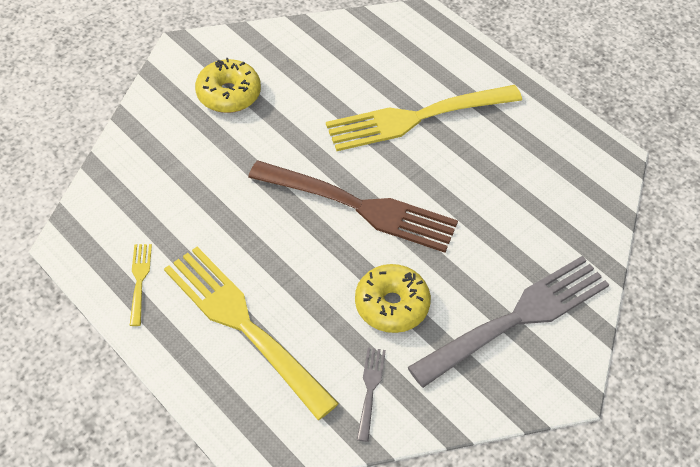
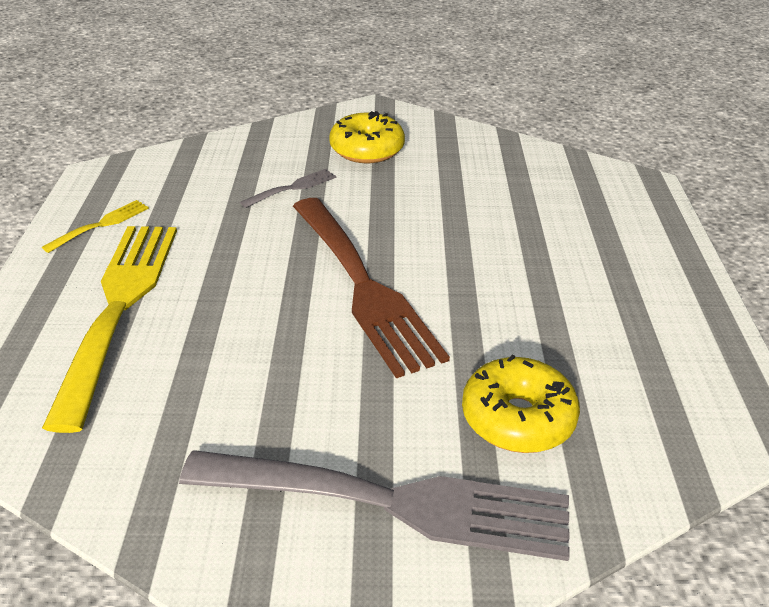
camera: 45 degrees right, 15 degrees down
yellow fork [326,85,522,151] -> none
yellow donut [355,264,431,333] -> yellow donut moved to [462,354,580,453]
grey fork [357,348,386,442] -> grey fork moved to [240,169,336,208]

